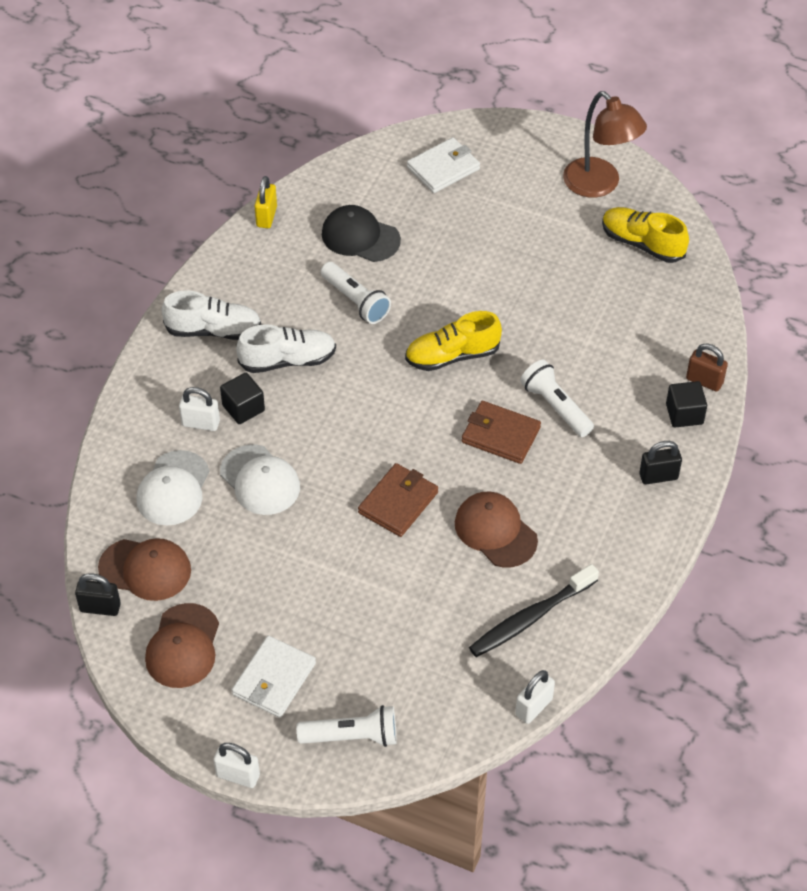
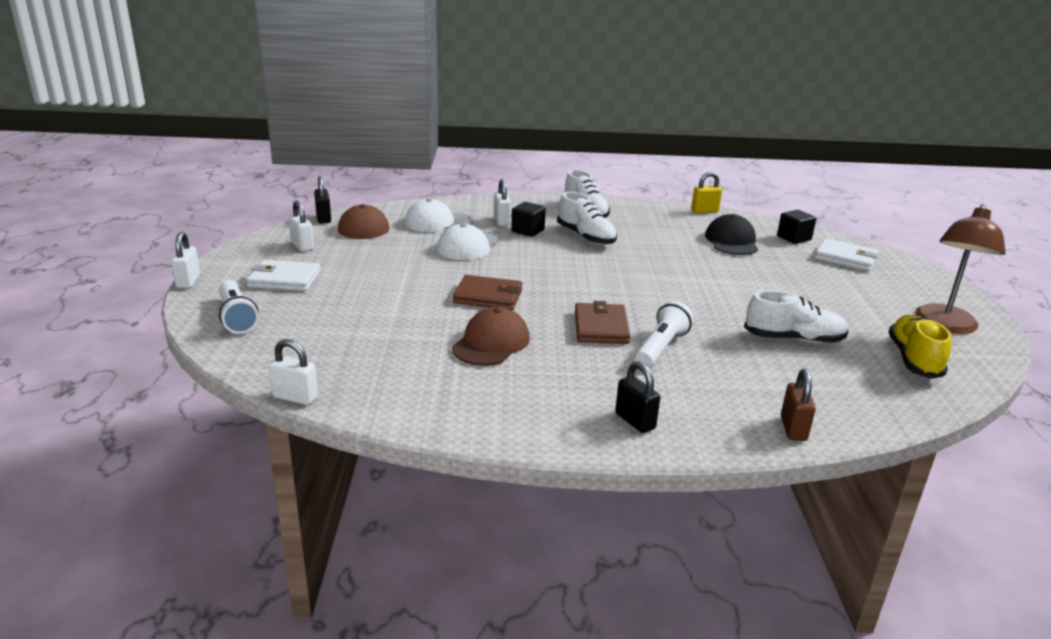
camera: 65 degrees right, 25 degrees down
brown cap [145,603,219,688] -> white padlock [288,201,314,252]
white flashlight [321,262,391,324] -> none
yellow shoe [405,311,502,371] -> none
black toothbrush [469,564,599,657] -> none
black cube [666,381,707,428] -> black cube moved to [777,210,816,244]
none -> white shoe [744,290,849,344]

